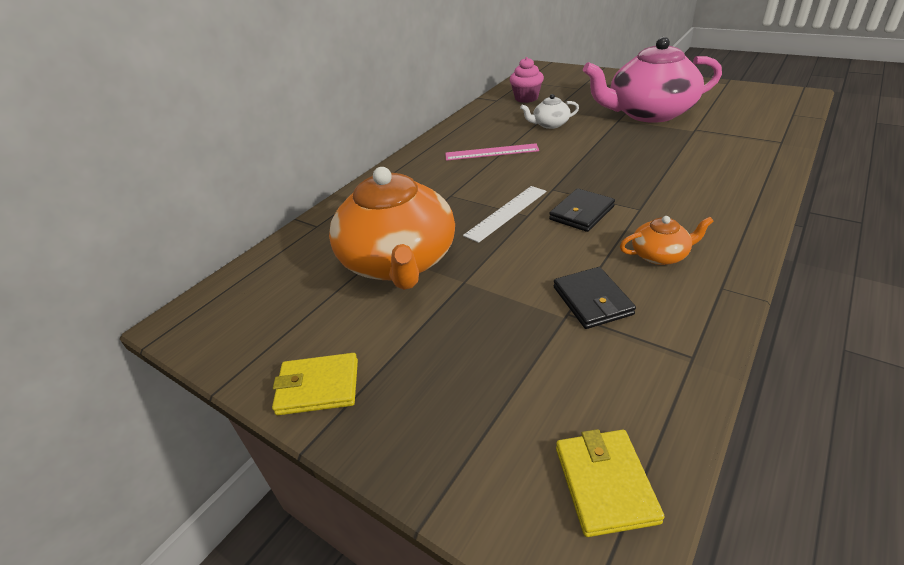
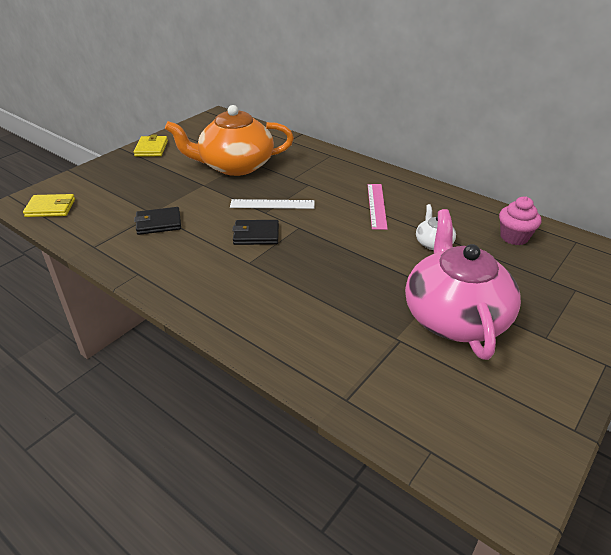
camera: 90 degrees right, 0 degrees up
white ruler [463,186,547,243] -> white ruler turned 45 degrees counterclockwise [230,199,315,209]
black wallet [549,188,615,232] -> black wallet turned 45 degrees counterclockwise [232,220,279,245]
orange teapot [620,216,714,265] -> none

